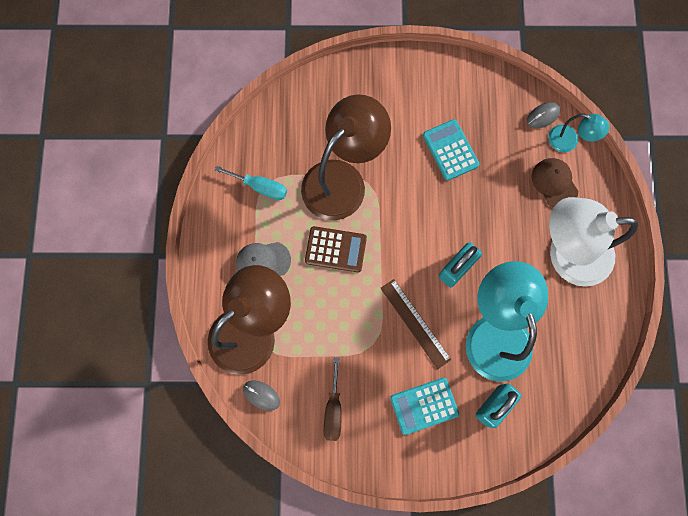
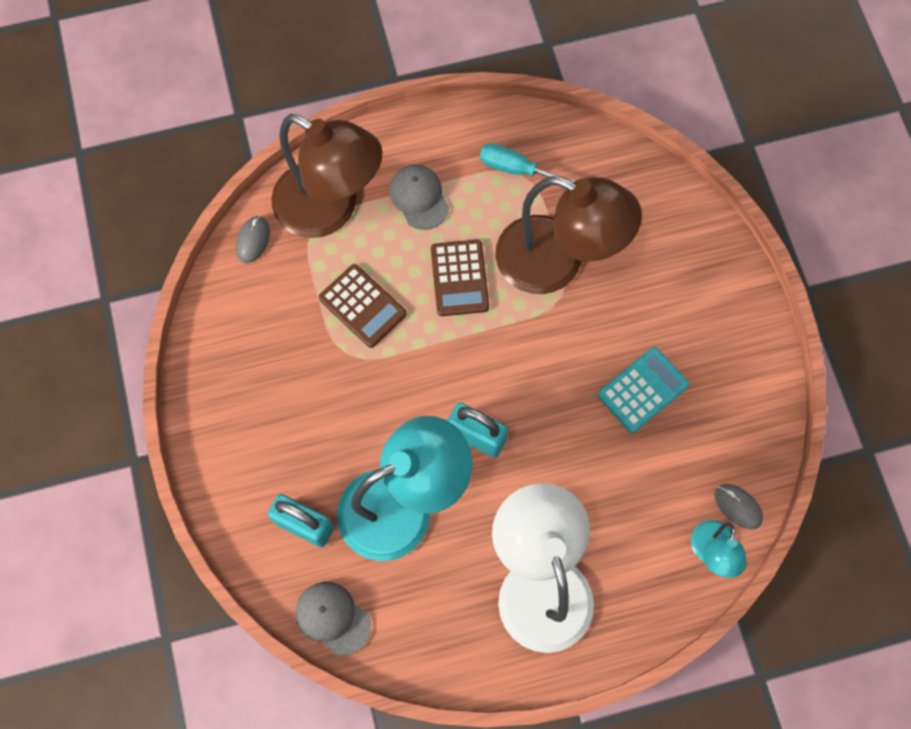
camera: 75 degrees right, 5 degrees down
turquoise screwdriver [215,166,287,200] -> turquoise screwdriver turned 105 degrees clockwise [480,143,575,183]
brown screwdriver [324,357,342,441] -> none
brown ruler [380,279,451,369] -> none
turquoise calculator [390,378,459,435] -> none
brown cap [532,158,578,208] -> none
none -> grey cap [296,582,371,656]
none -> brown calculator [319,264,407,348]

